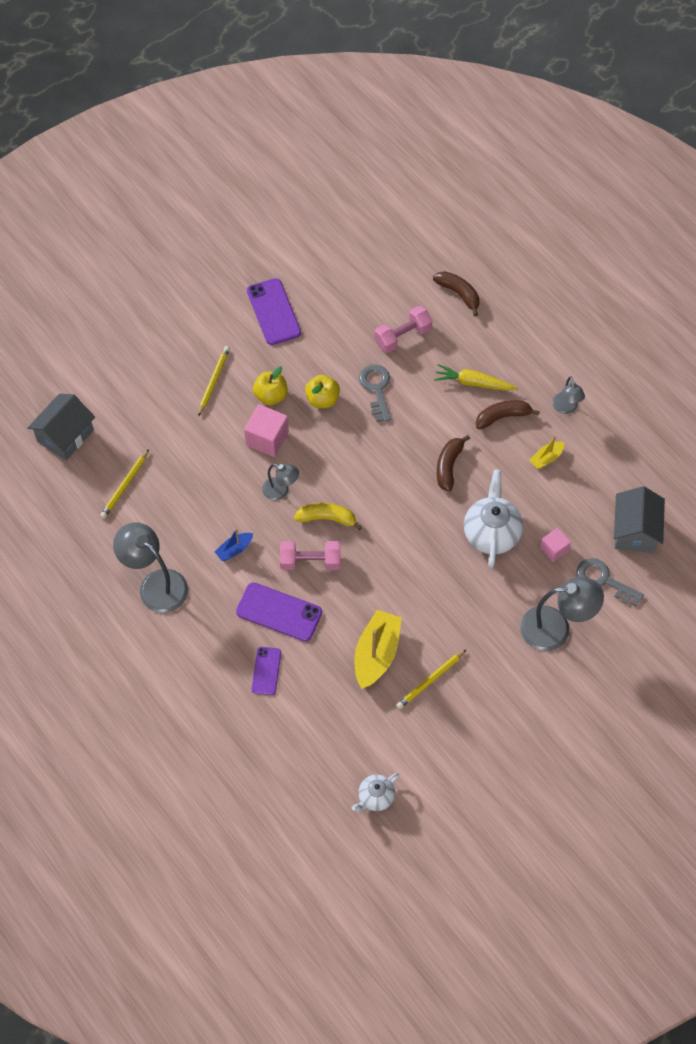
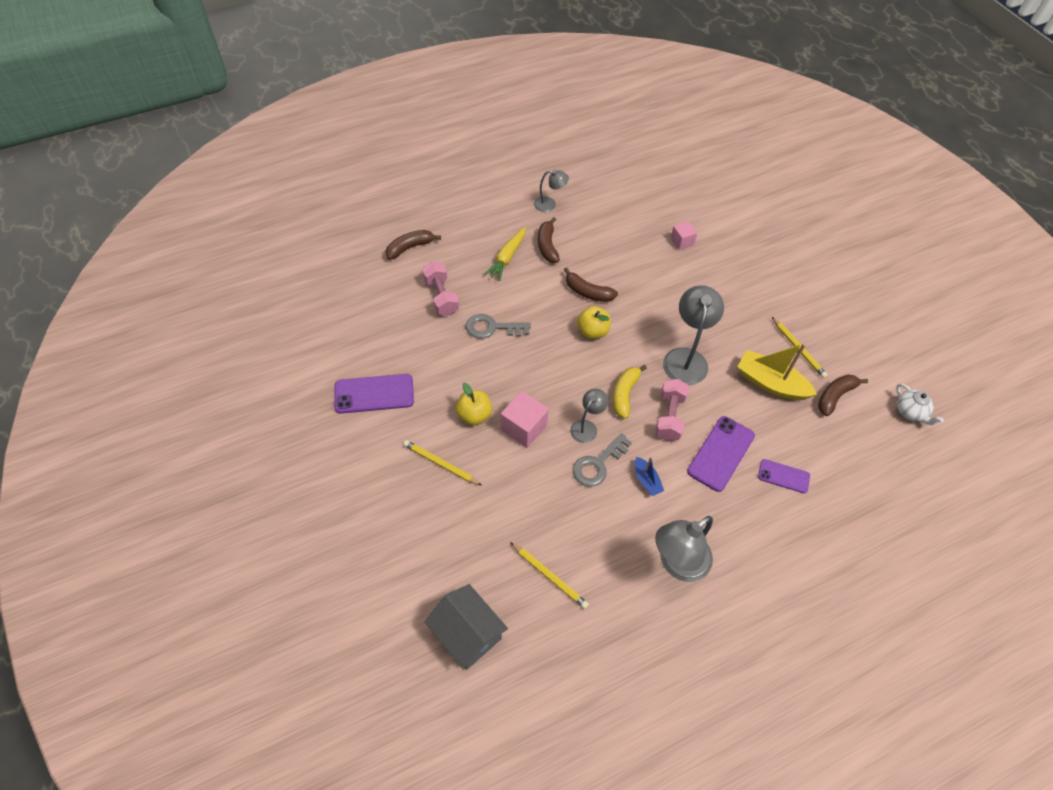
camera: 80 degrees left, 5 degrees down
yellow apple [305,375,340,408] -> yellow apple moved to [577,306,611,339]
white teapot [464,470,523,568] -> none
grey lamp [520,577,604,651] -> grey lamp moved to [663,285,724,385]
yellow boat [529,436,565,469] -> none
grey key [577,558,644,606] -> grey key moved to [573,433,632,487]
grey house [614,486,665,553] -> none
none -> brown banana [818,374,868,416]

